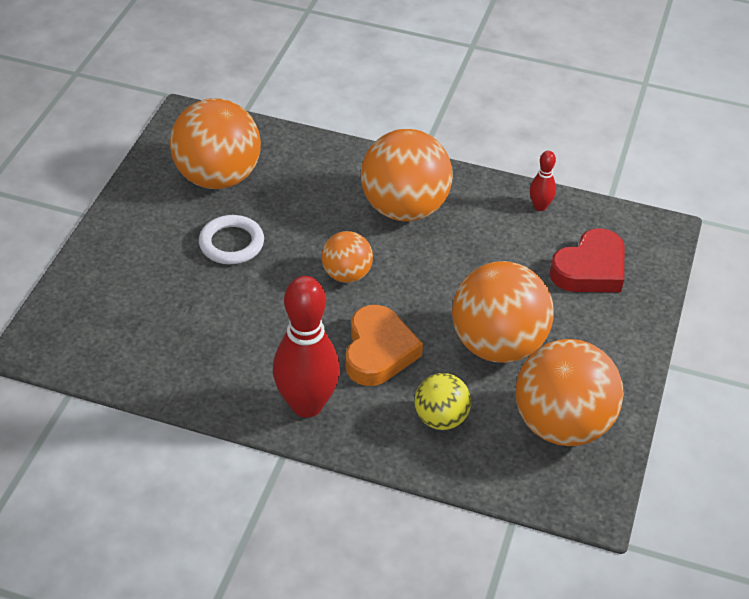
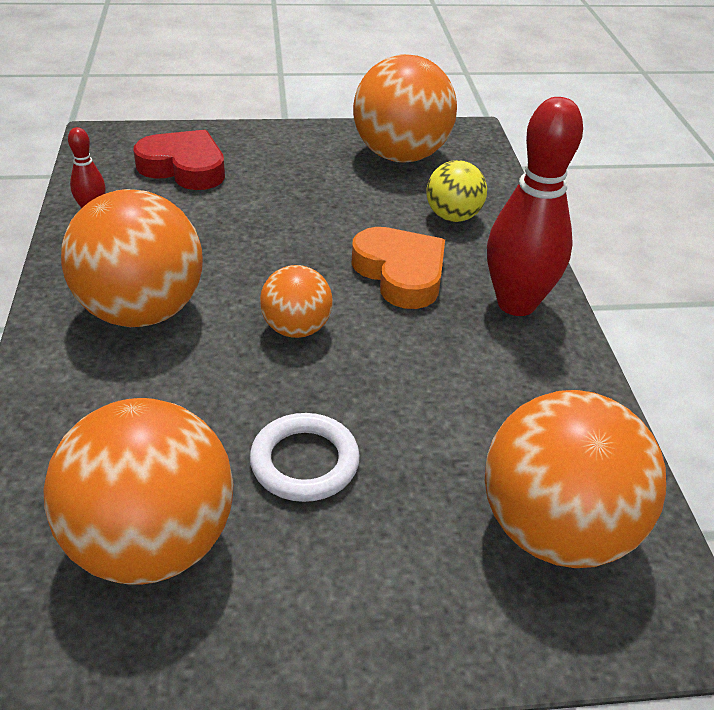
camera: 115 degrees left, 5 degrees down
orange heart [346,305,423,386] -> orange heart turned 75 degrees clockwise [352,227,445,309]
orange ball [452,261,554,363] -> orange ball moved to [485,390,666,568]

